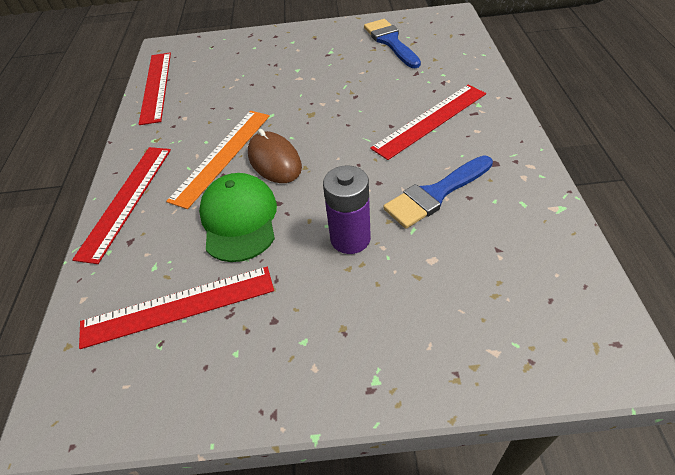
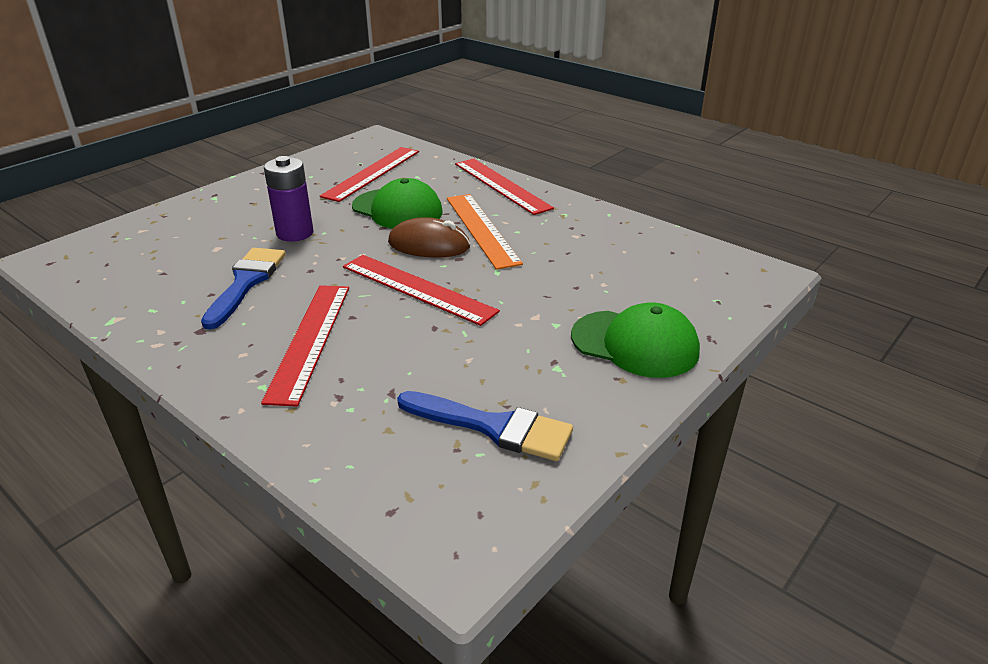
camera: 130 degrees right, 15 degrees down
red ruler [139,53,171,125] -> red ruler moved to [343,255,500,326]
none -> green cap [571,302,700,378]

